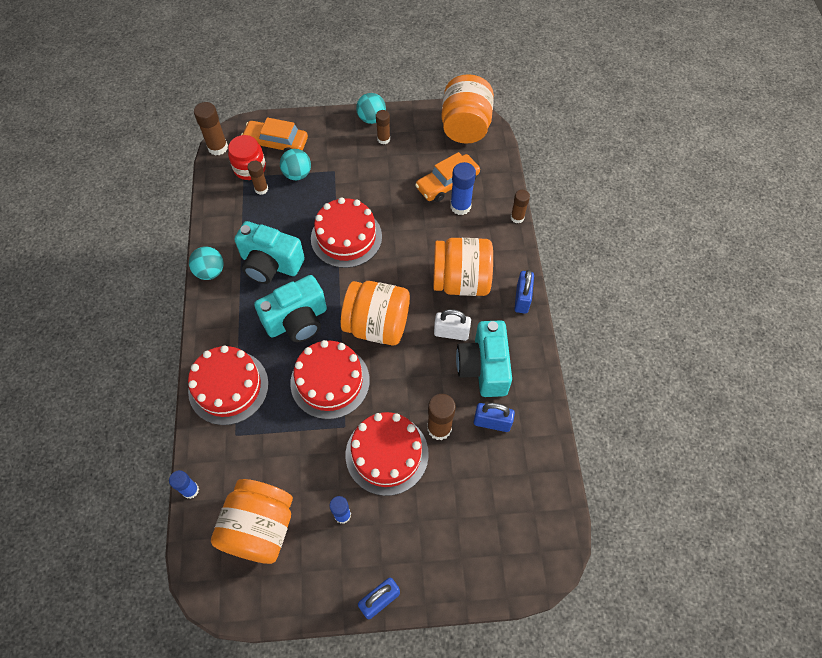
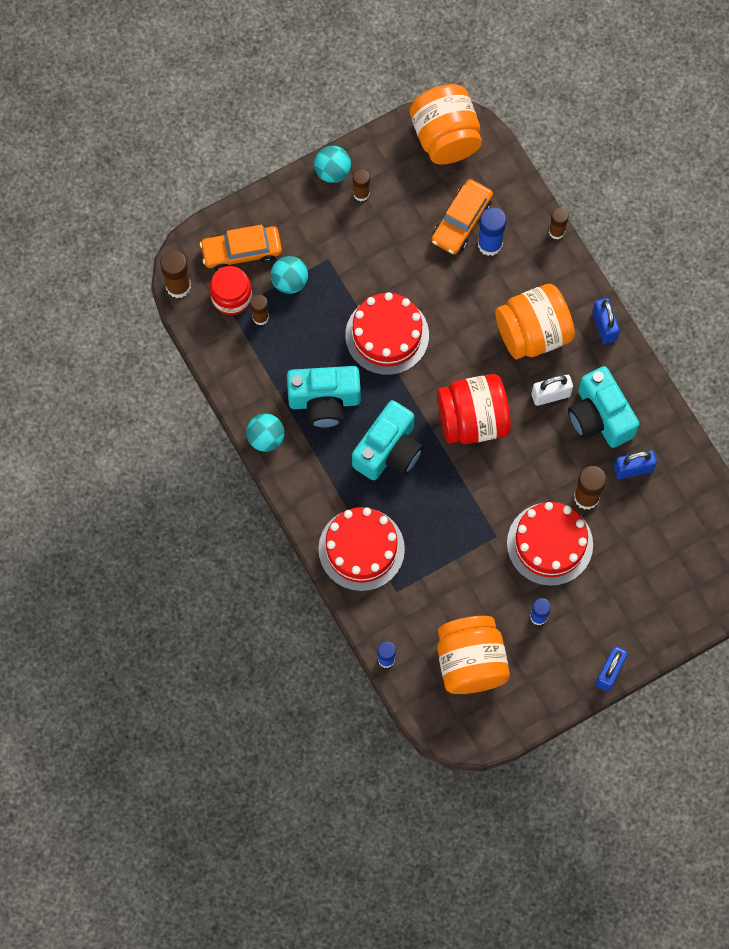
camera: 25 degrees left, 10 degrees up
red cake [290,340,370,419] -> none
orange jar [341,281,410,345] -> red jar [437,374,511,444]

